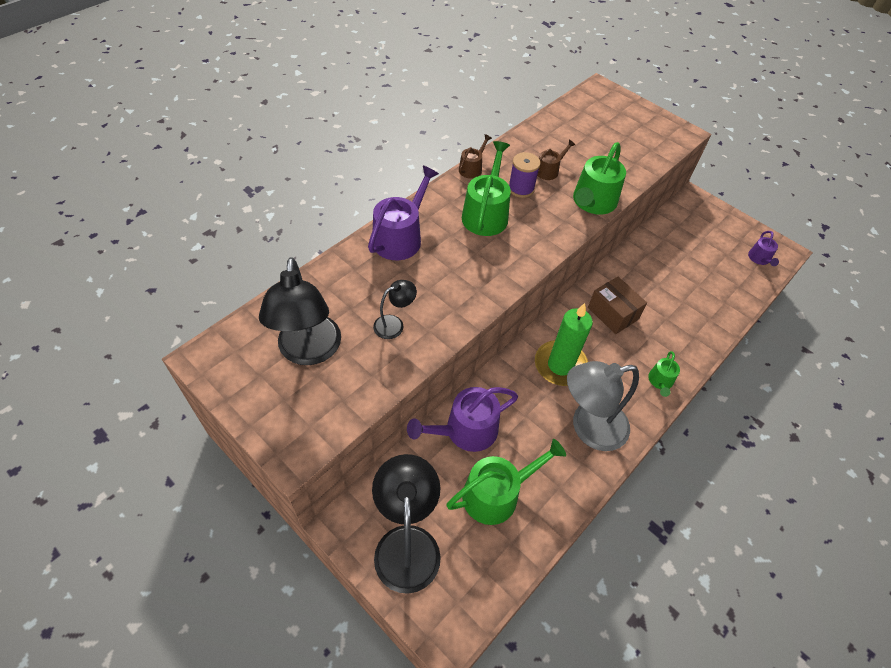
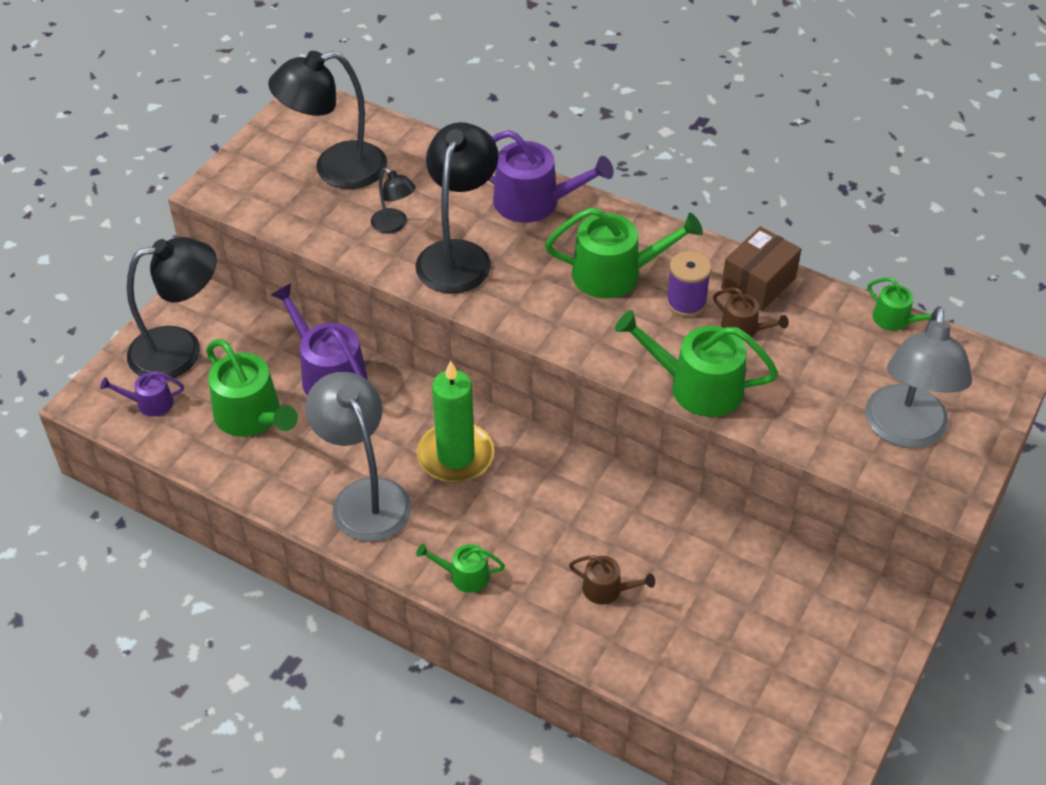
camera: 80 degrees right, 5 degrees down
brown watering can [459,134,492,179] -> brown watering can moved to [569,555,655,604]
brown box [588,277,647,334] -> brown box moved to [721,226,802,311]
purple watering can [748,231,779,266] -> purple watering can moved to [100,371,184,417]
none -> black lamp [415,122,499,294]
none -> grey lamp [865,306,972,448]
none -> green watering can [868,277,932,331]

